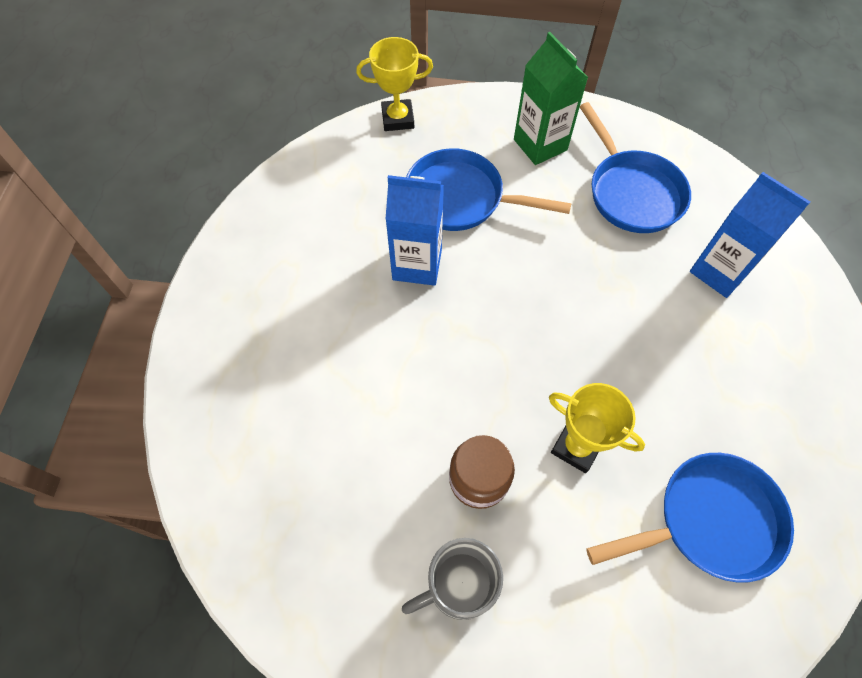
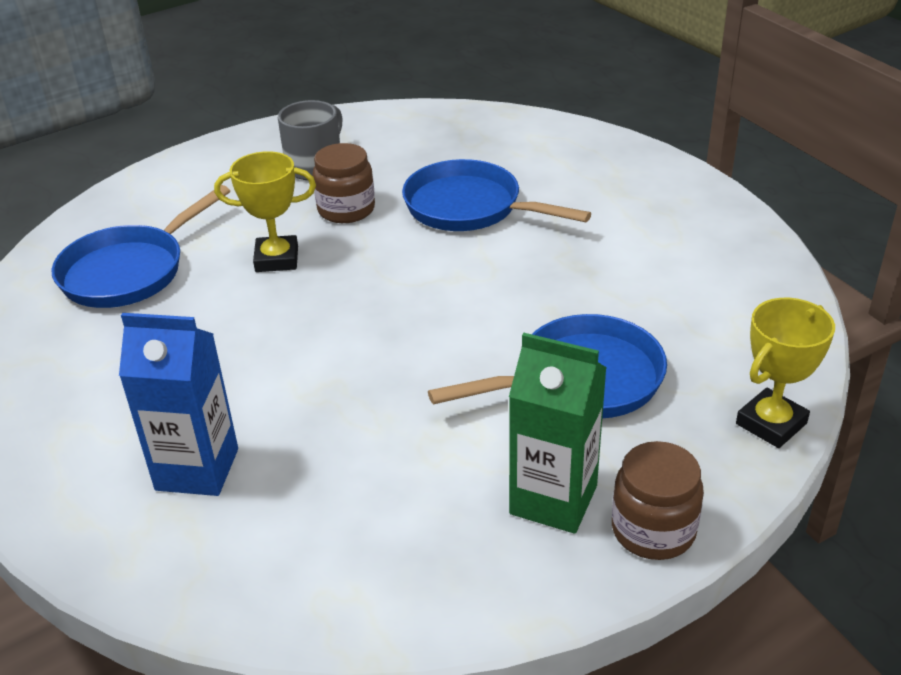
camera: 145 degrees right, 25 degrees down
blue carton [385,175,444,286] -> none
blue pan [580,102,691,233] -> blue pan moved to [402,159,591,231]
none -> brown jar [612,441,704,560]

